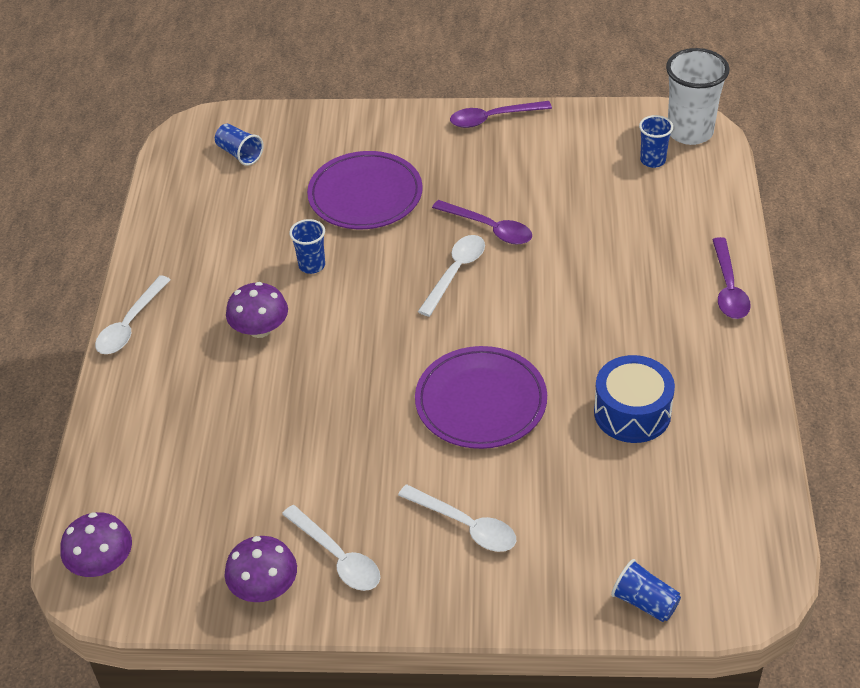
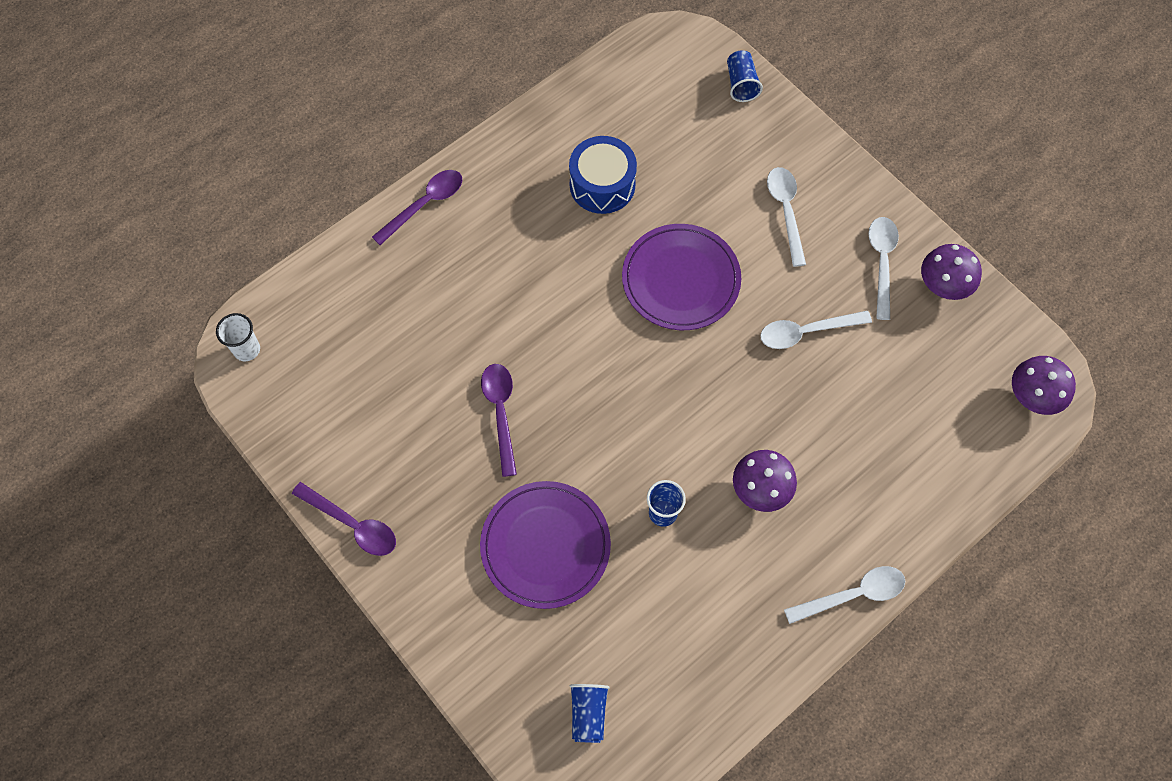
camera: 135 degrees left, 20 degrees up
white spoon [418,235,485,317] -> white spoon moved to [760,311,872,349]
blue cup [639,115,673,168] -> none
white cup [666,48,730,145] -> white cup [216,313,260,361], size x0.54

